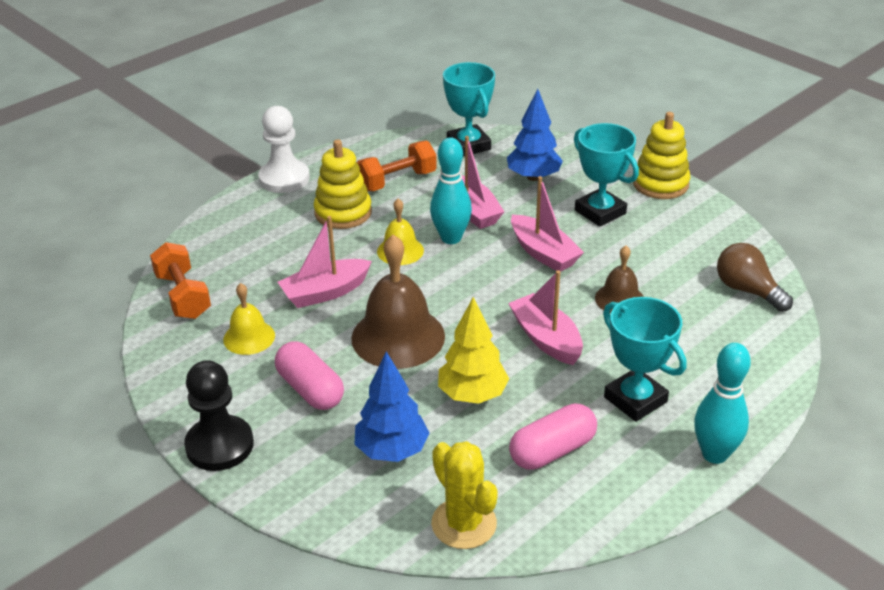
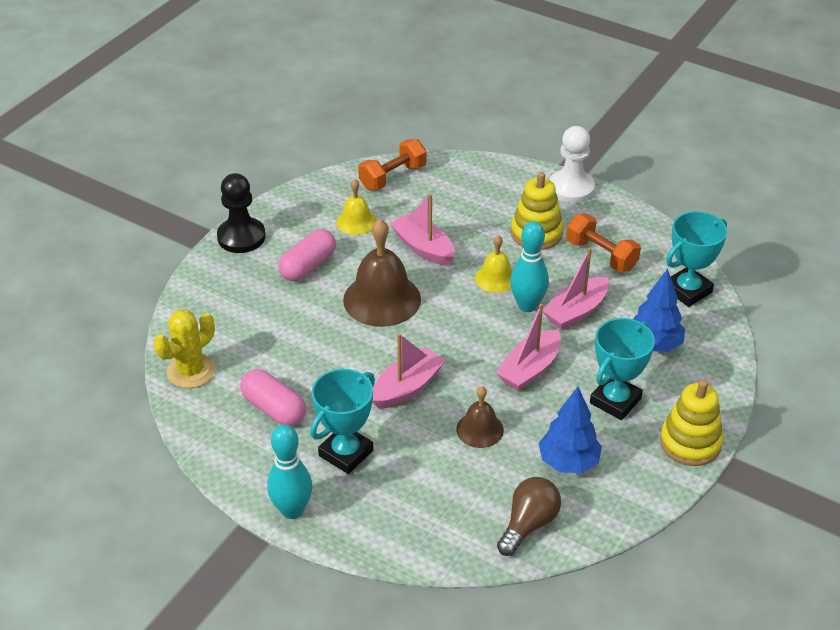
camera: 75 degrees right, 5 degrees up
blue tree [354,351,430,462] -> blue tree moved to [539,387,602,473]
yellow tree [438,297,509,404] -> none

